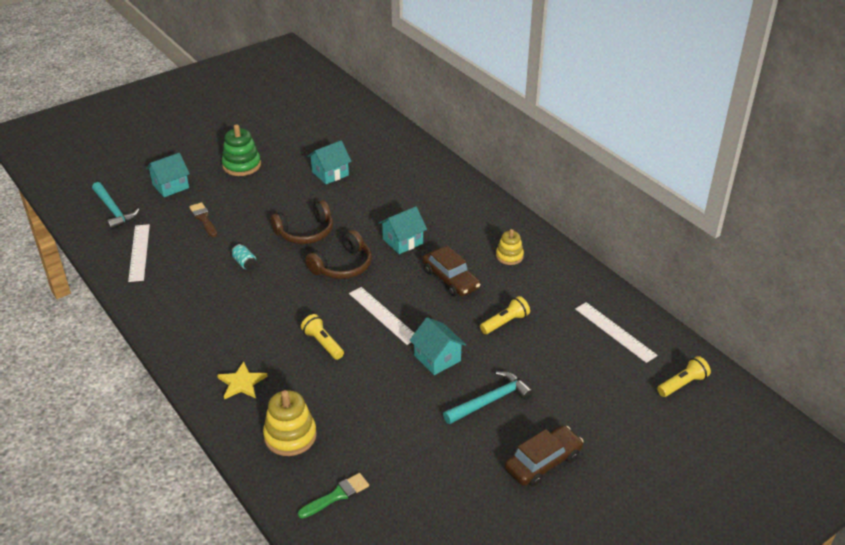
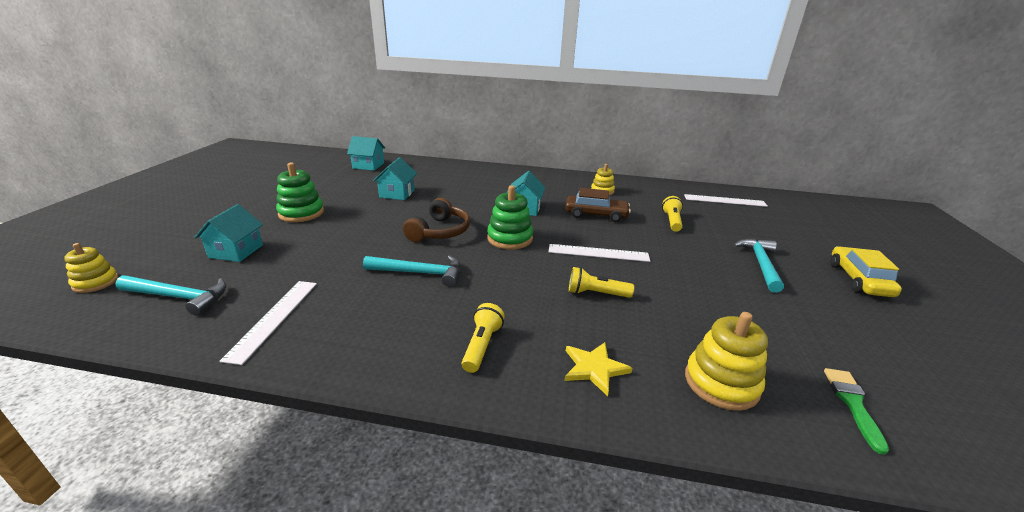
camera: 45 degrees left, 10 degrees down
white ruler [128,224,150,282] -> white ruler turned 60 degrees clockwise [219,281,317,365]
brown brush [189,202,217,237] -> none
turquoise can [231,244,256,269] -> turquoise hammer [363,256,460,287]
brown headphones [305,230,372,279] -> green stacking toy [487,185,533,249]
turquoise house [409,317,466,375] -> turquoise house moved to [347,136,385,171]
brown car [505,426,584,487] -> yellow car [830,246,902,297]
yellow flashlight [657,356,711,397] -> yellow flashlight moved to [461,303,505,373]
none -> yellow stacking toy [64,243,119,293]

